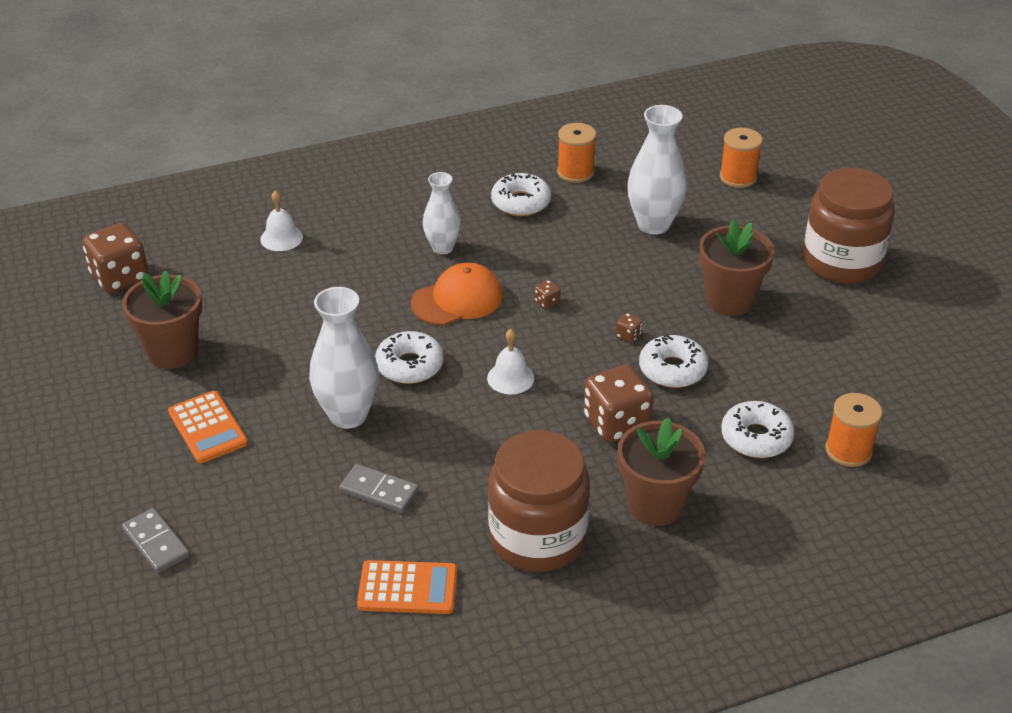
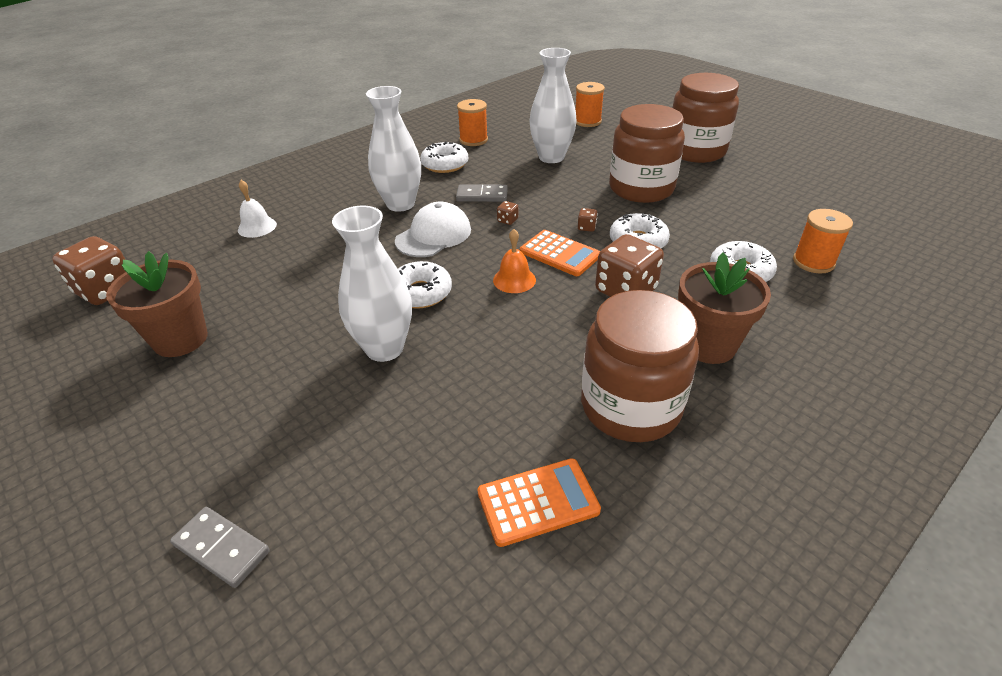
camera: 20 degrees left, 0 degrees up
orange calculator [168,391,248,463] -> orange calculator moved to [520,230,600,276]
grey domino [339,464,419,513] -> grey domino moved to [456,184,508,202]
orange cap [411,263,503,325] -> white cap [395,202,471,257]
white vase [423,172,461,254] -> white vase [366,86,421,212], size x1.57
white bell [487,329,534,394] -> orange bell [493,229,536,293]
brown flower pot [699,218,774,316] -> brown jar [609,104,685,203]

